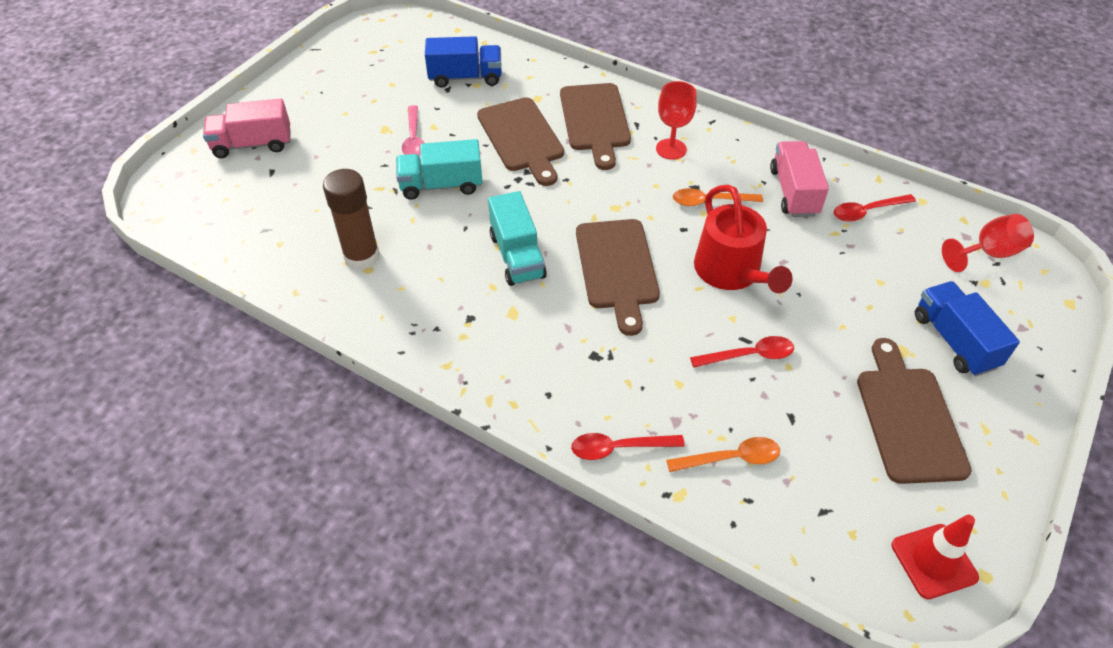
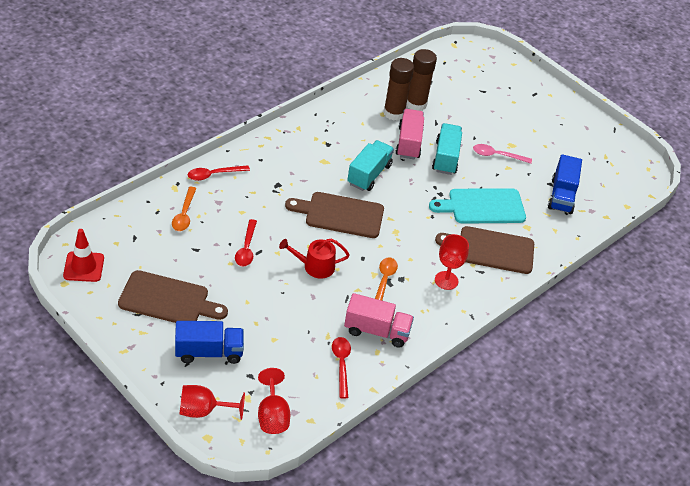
camera: 100 degrees right, 5 degrees down
pink truck [203,98,291,158] -> pink truck moved to [395,109,424,159]
brown cutting board [477,97,564,186] -> turquoise cutting board [429,188,526,224]
turquoise truck [488,191,547,286] -> turquoise truck turned 120 degrees clockwise [347,140,394,191]
red spoon [571,433,685,460] -> red spoon turned 120 degrees counterclockwise [188,165,250,181]
red watering can [694,184,793,293] -> red watering can [279,238,350,279], size x0.67
none -> red goblet [180,385,245,420]
none -> brown glue stick [406,49,437,111]

